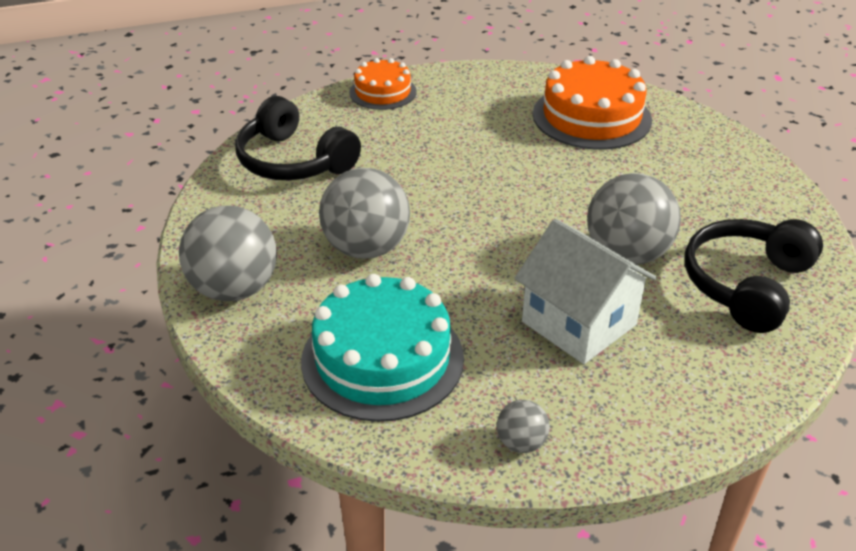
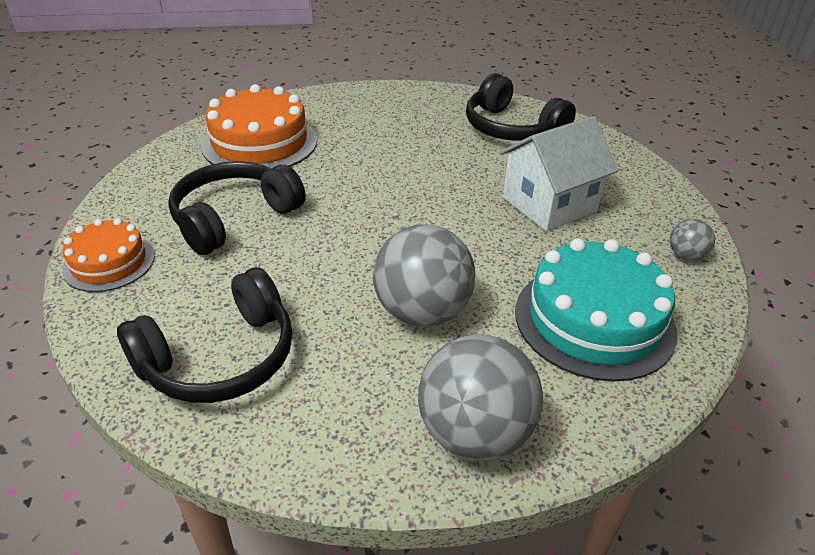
camera: 80 degrees left, 0 degrees up
grey ball [587,173,681,265] -> none
none -> black headphones [168,161,306,255]

